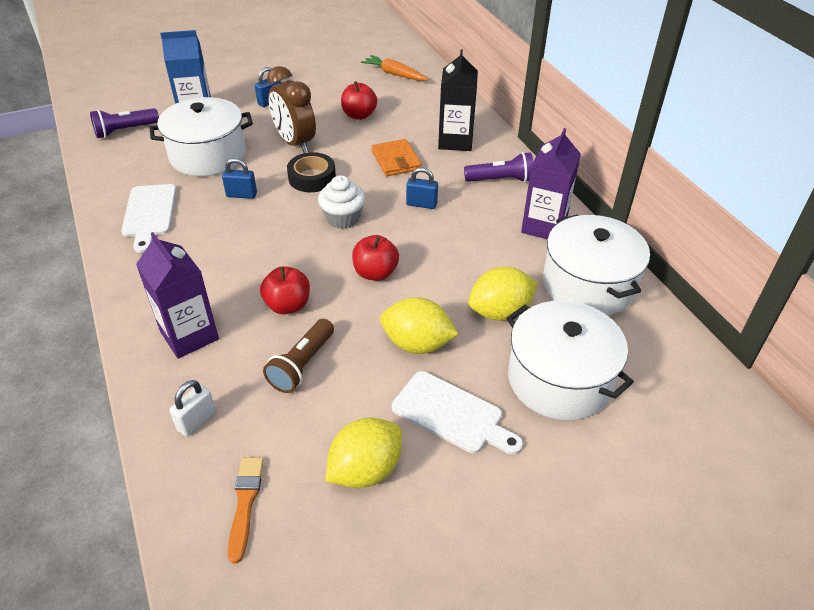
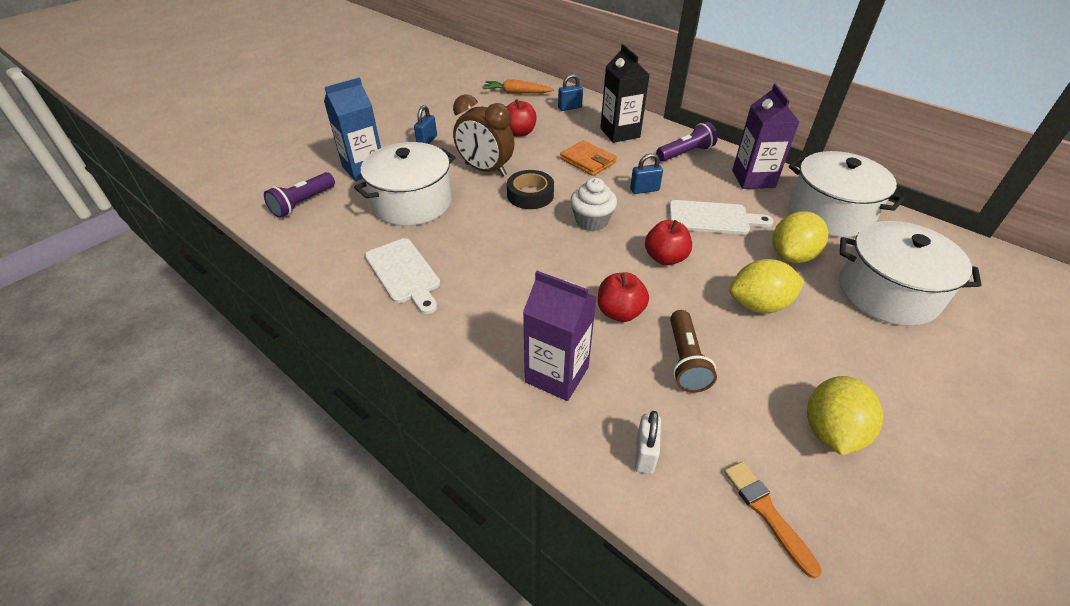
camera: 25 degrees left, 0 degrees up
blue padlock [222,158,257,199] -> blue padlock moved to [558,74,583,111]
white cutting board [392,371,523,454] -> white cutting board moved to [669,200,773,235]

